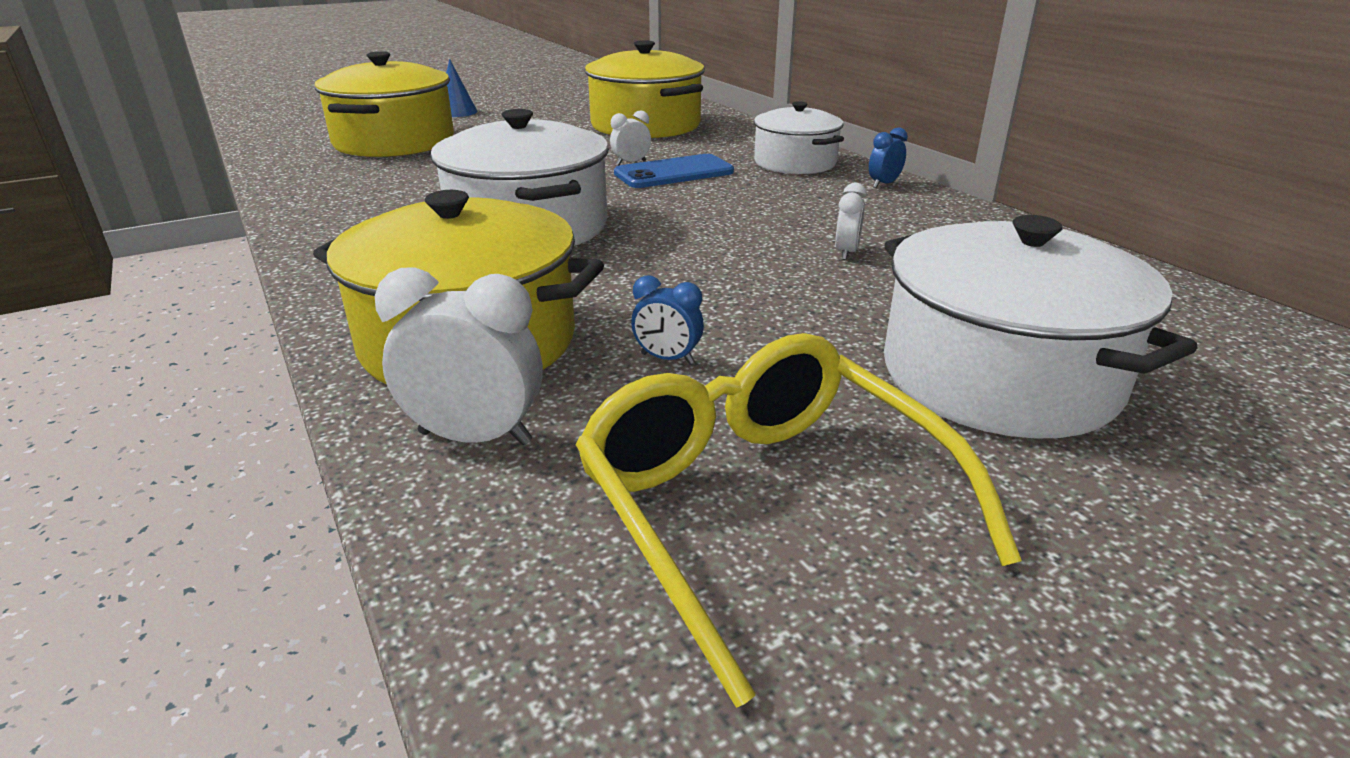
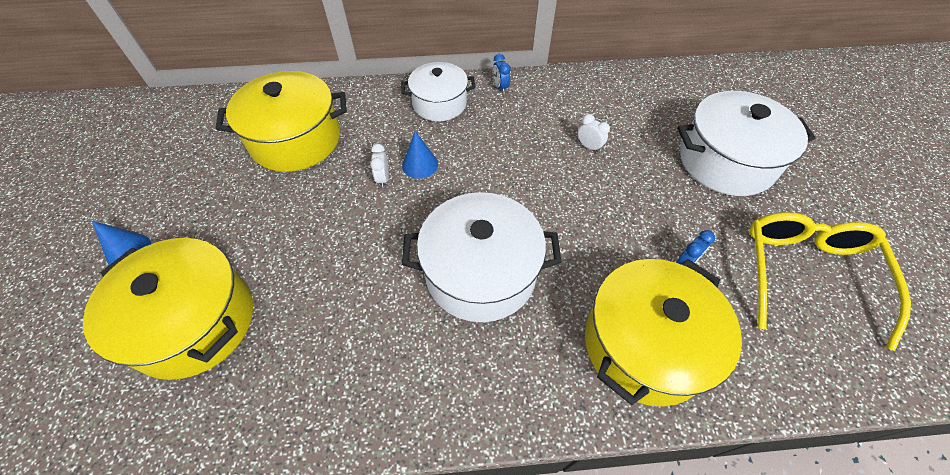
camera: 65 degrees left, 25 degrees up
white clock [375,267,543,445] -> none
yellow glasses [575,333,1022,708] -> yellow glasses turned 105 degrees clockwise [749,212,911,351]
blue phone [614,154,734,188] -> blue cone [402,131,438,179]

